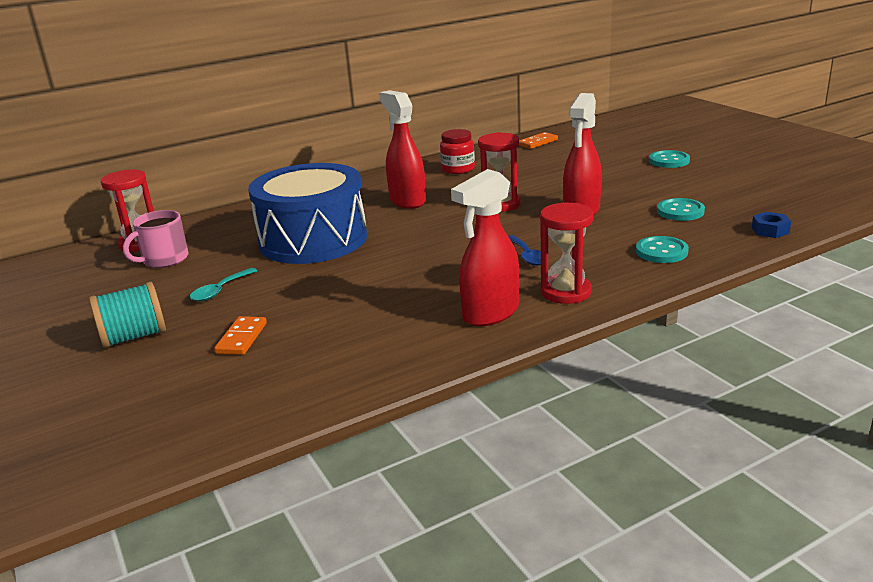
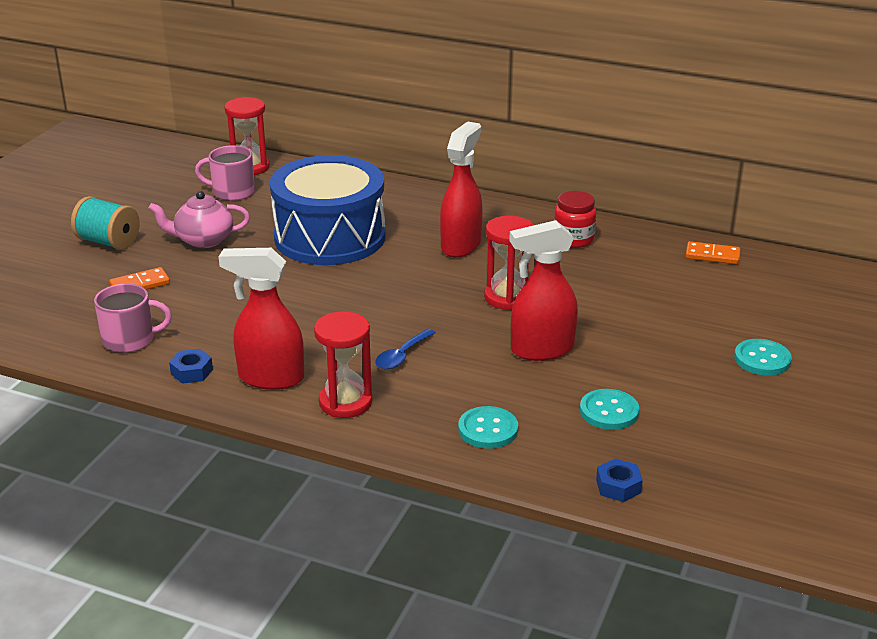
camera: 50 degrees right, 5 degrees up
turquoise spoon [190,268,257,301] -> pink teapot [148,191,250,248]
none -> pink mug [94,284,172,353]
none -> blue nut [169,349,213,384]

